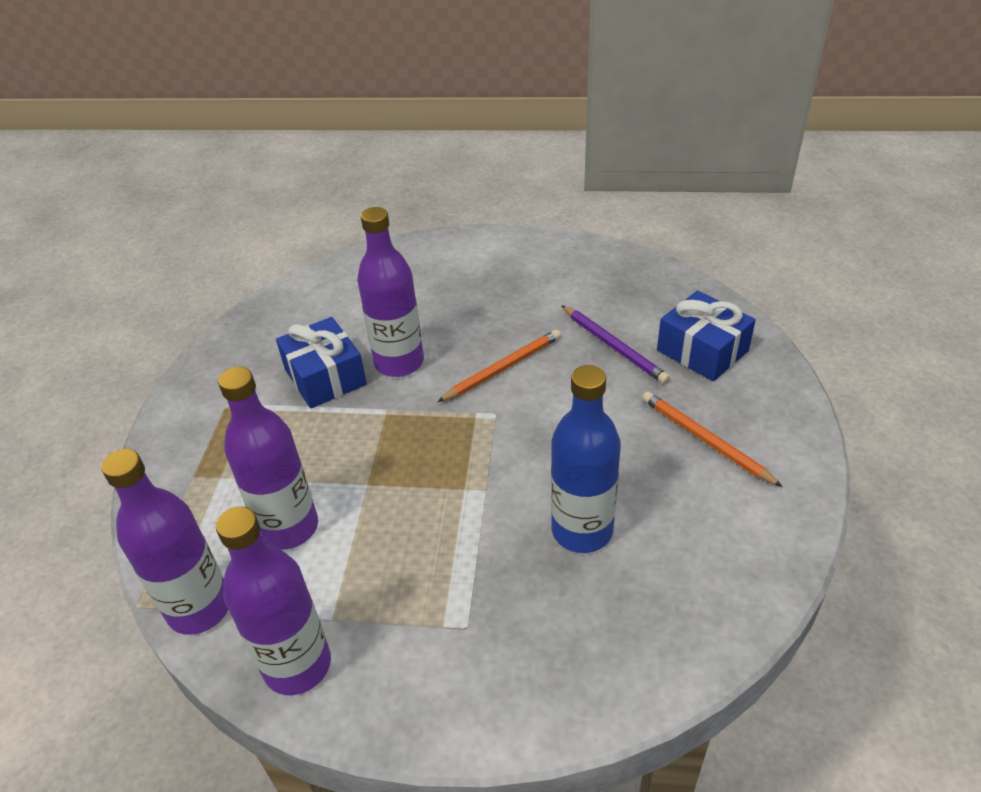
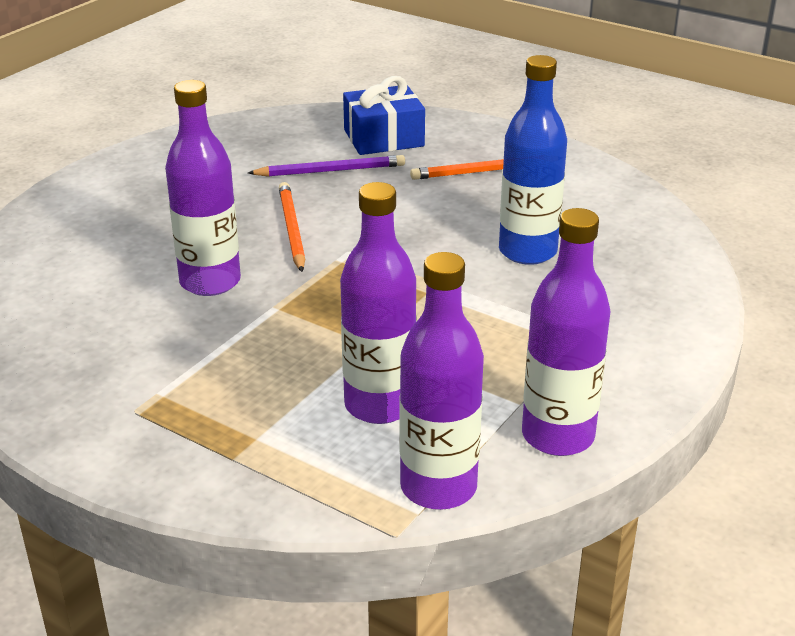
camera: 65 degrees left, 10 degrees down
blue gift [276,317,367,408] -> none

